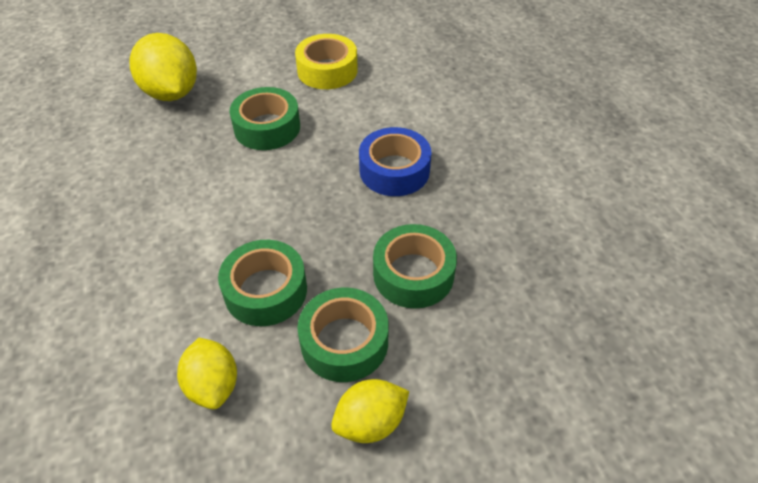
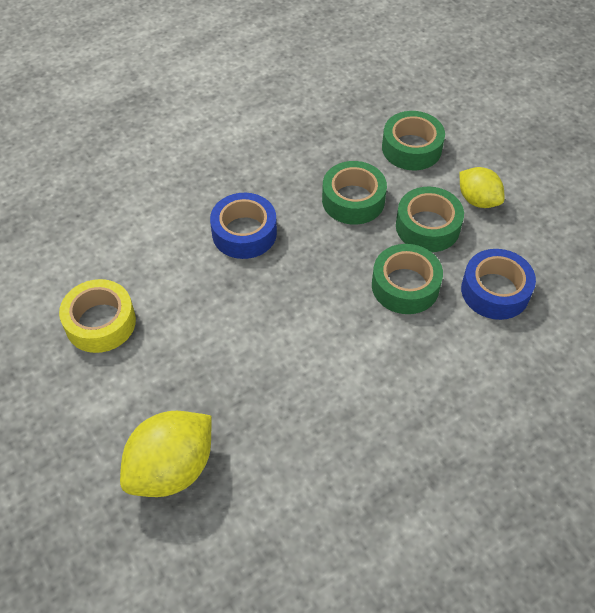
camera: 105 degrees left, 5 degrees up
yellow lemon [177,338,237,409] -> blue tape [461,249,536,320]
green tape [229,87,300,150] -> green tape moved to [382,111,445,170]

